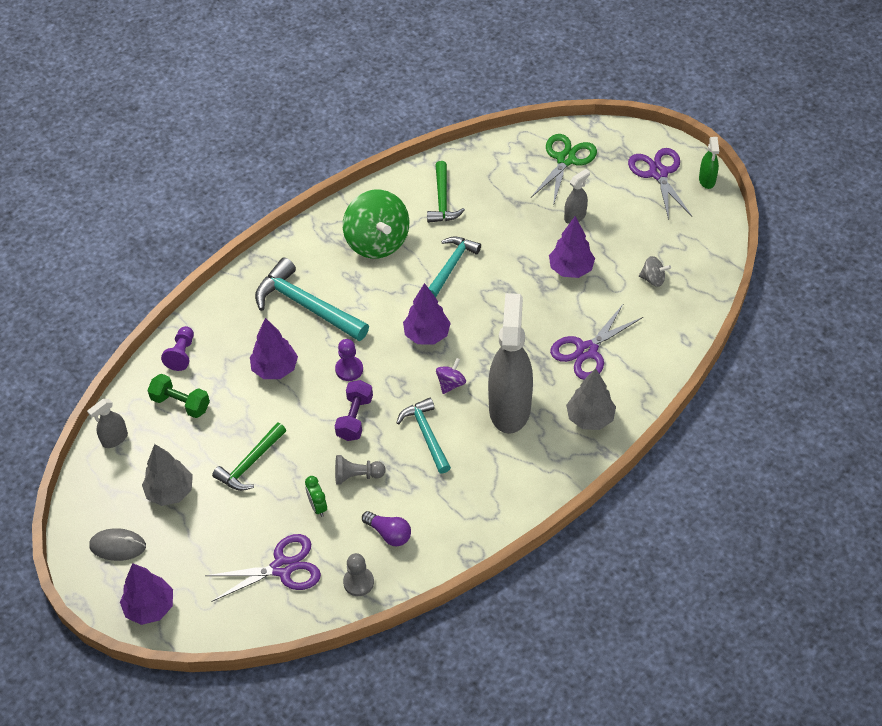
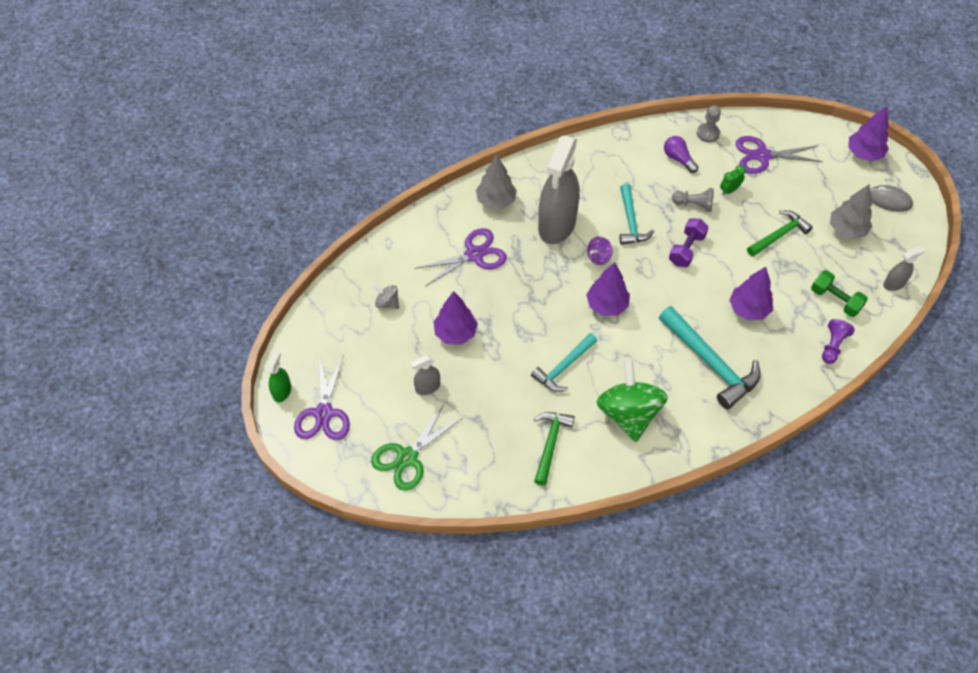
camera: 165 degrees left, 5 degrees up
green clock [305,476,327,517] -> green clock turned 120 degrees counterclockwise [720,165,746,195]
purple pawn [335,339,363,381] -> none

